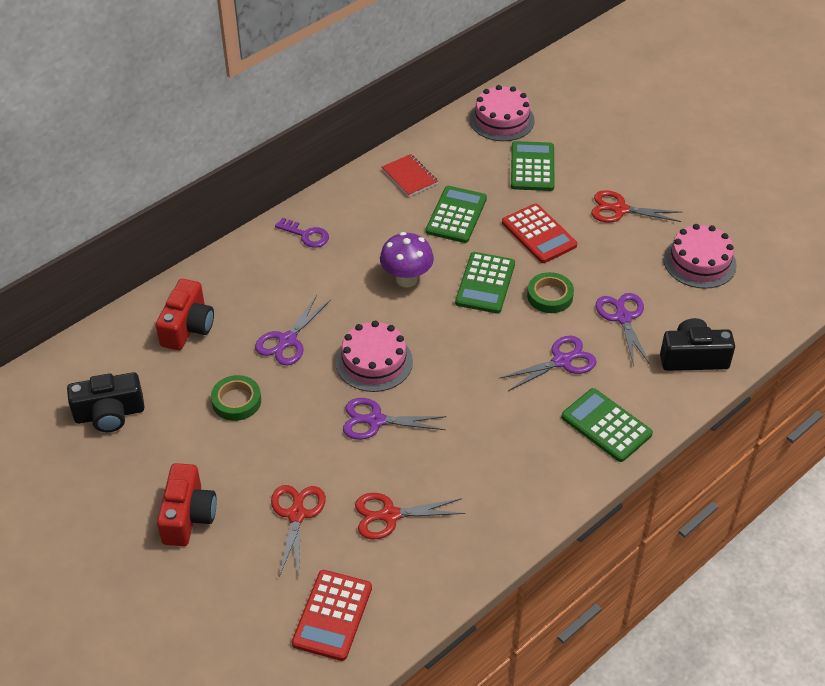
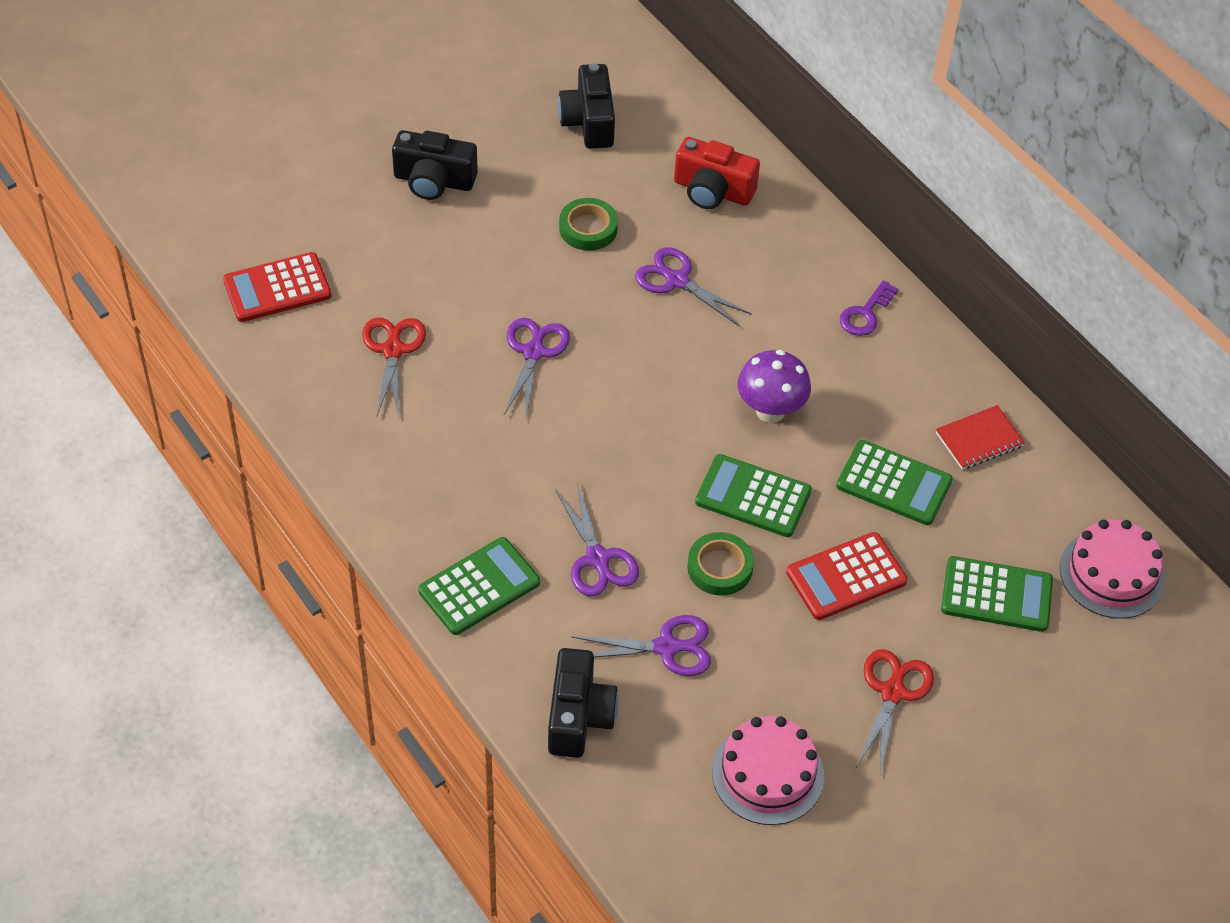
camera: 95 degrees right, 5 degrees up
red camera [157,463,217,546] -> black camera [392,130,478,200]
red scissors [271,485,326,578] -> none
red calculator [292,570,372,661] -> red calculator turned 45 degrees counterclockwise [223,252,332,322]
pink cake [336,321,413,392] -> none

